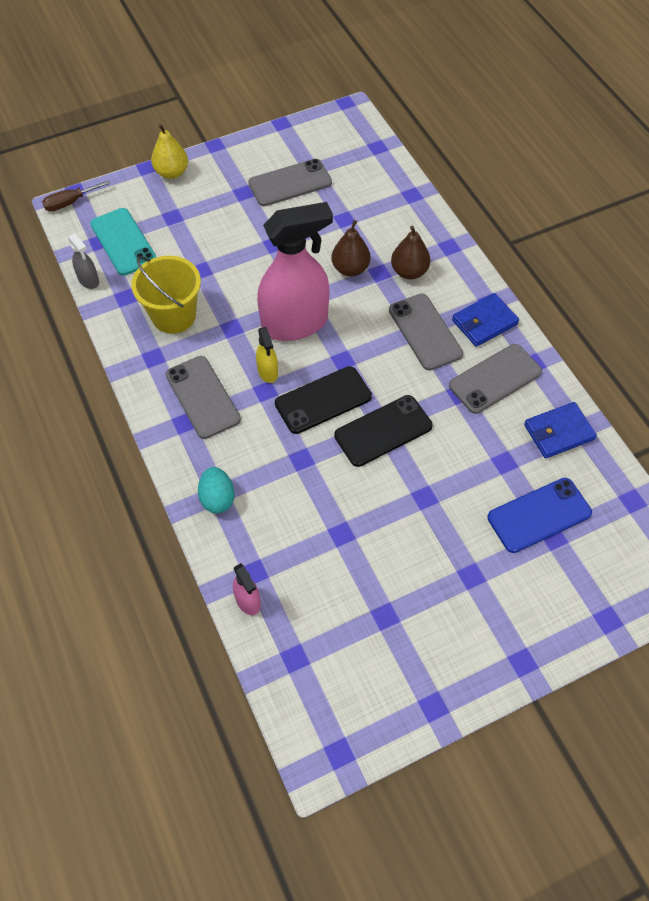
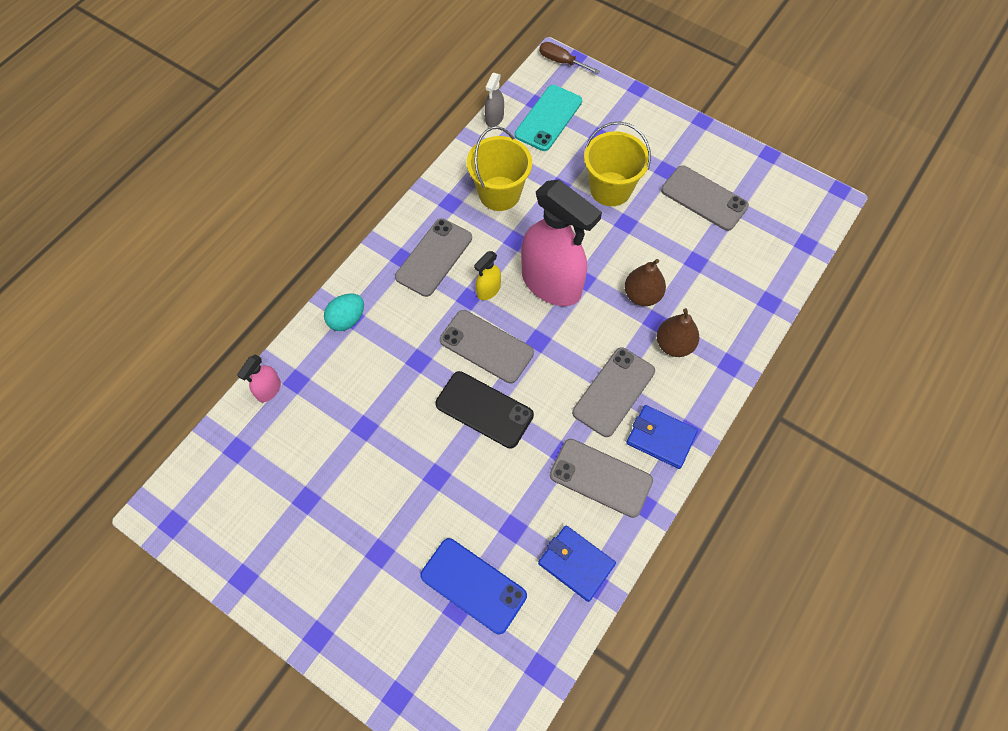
camera: 60 degrees right, 5 degrees up
yellow pear [151,124,188,179] -> none
black phone [275,366,372,434] -> grey phone [440,310,534,384]
none -> yellow bucket [584,121,651,206]

